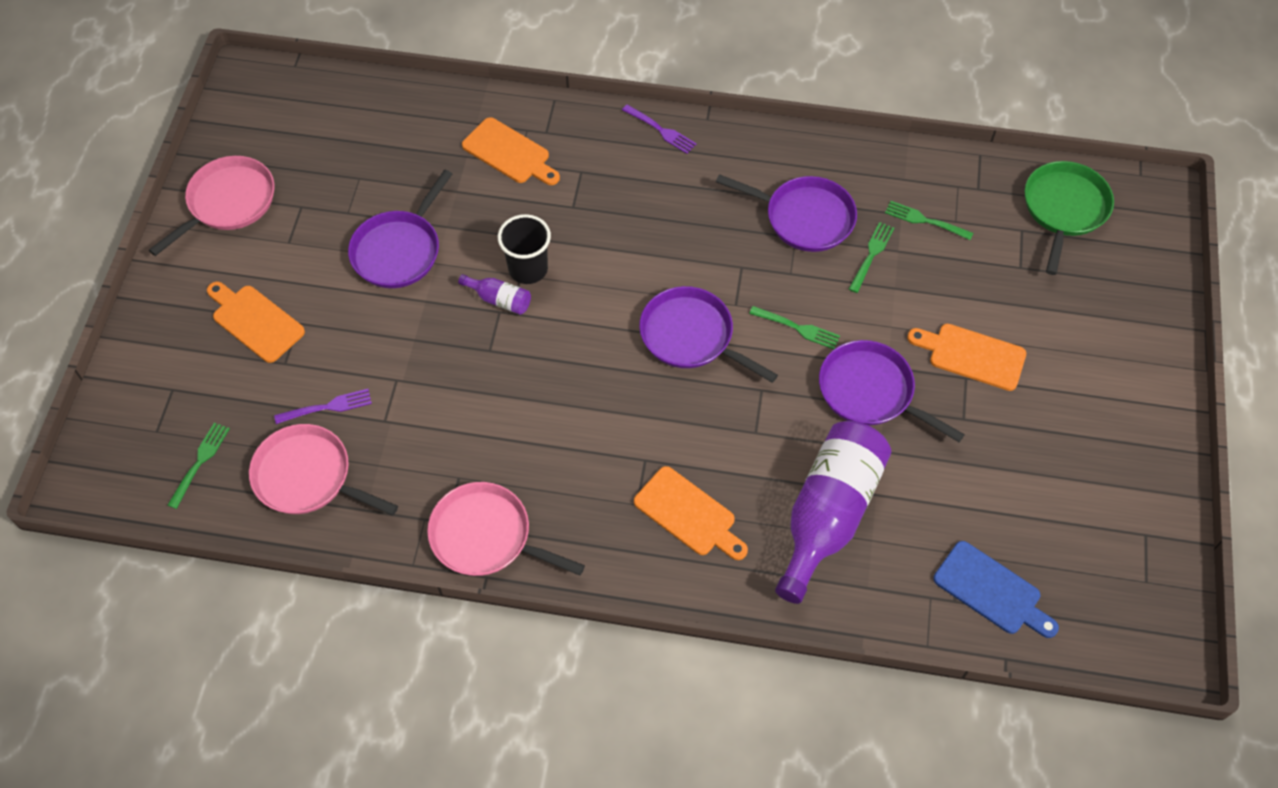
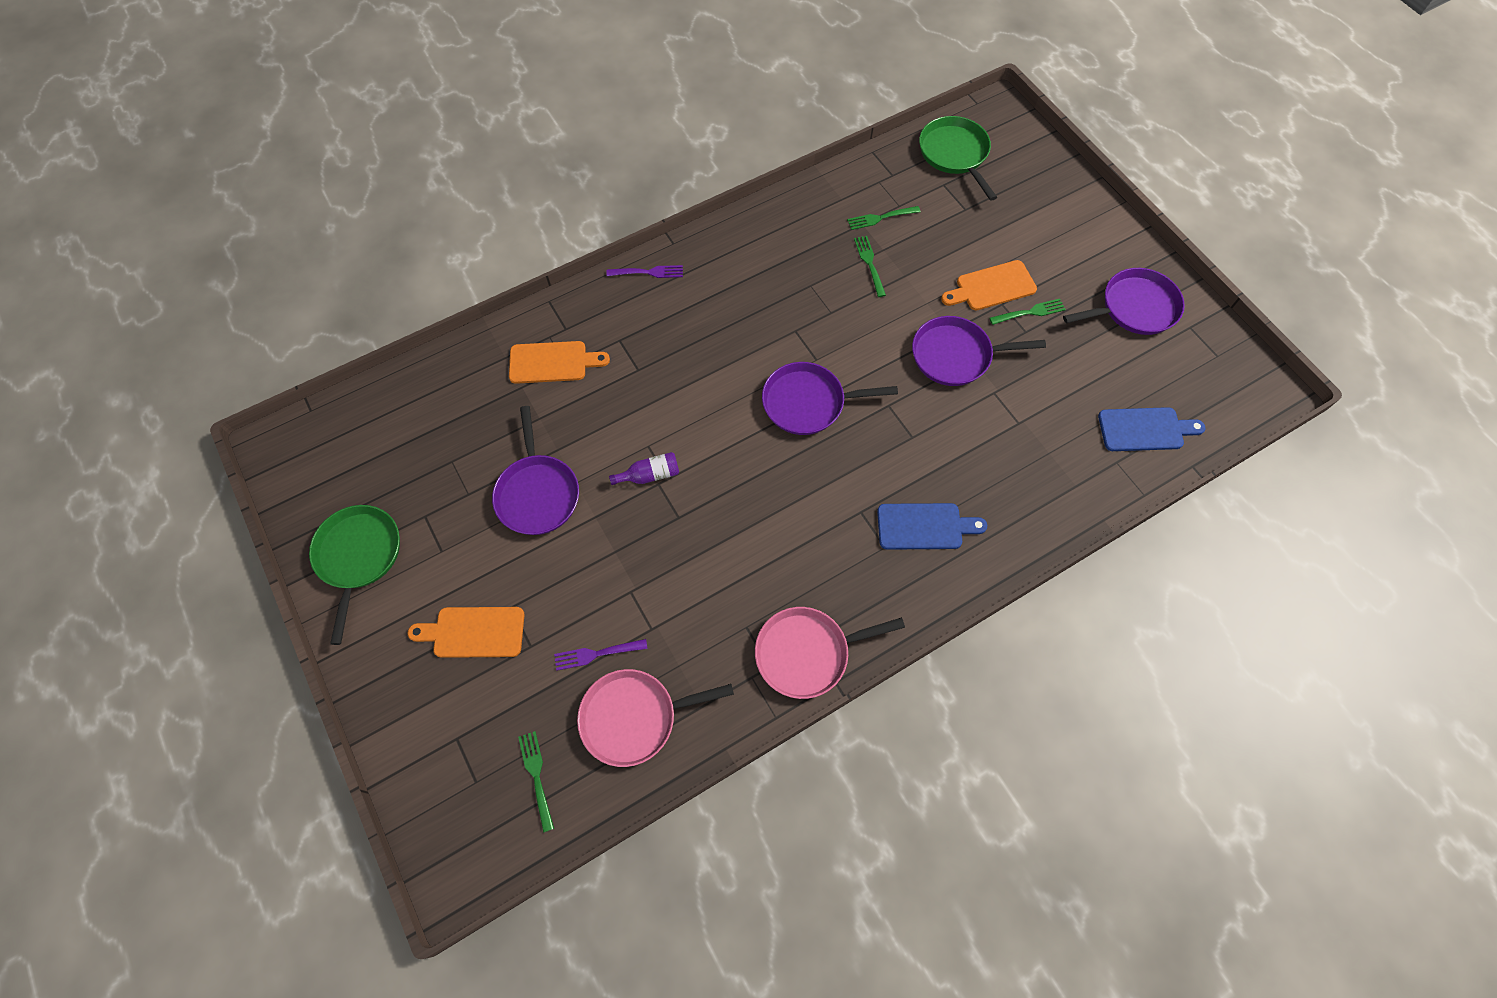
camera: 40 degrees left, 5 degrees up
pink pan [149,156,274,256] -> green pan [309,505,400,645]
purple fork [274,389,372,424] -> purple fork turned 135 degrees counterclockwise [554,639,648,671]
black cup [498,214,551,284] -> none
orange cutting board [634,466,748,560] -> blue cutting board [877,503,987,550]
purple pan [716,174,857,252] -> purple pan moved to [1063,268,1185,335]
green fork [749,306,840,349] -> green fork moved to [989,299,1066,325]
purple bottle [775,421,891,604] -> none

